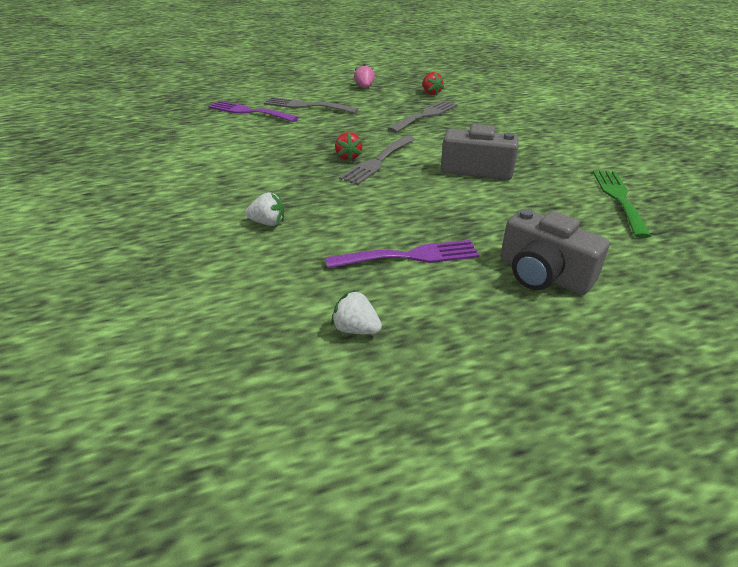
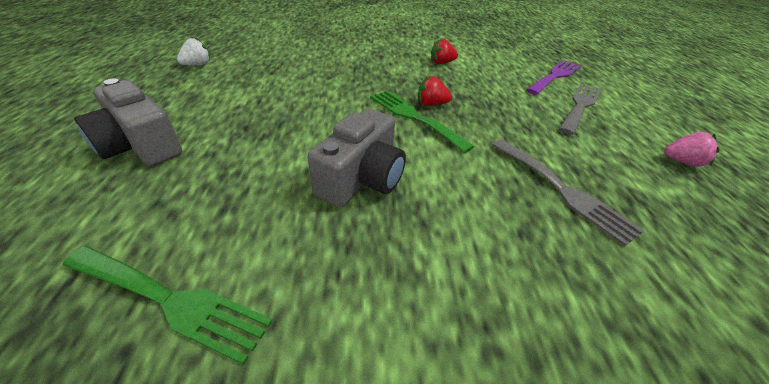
camera: 105 degrees right, 5 degrees up
white strawberry [245,192,284,226] -> none
purple fork [325,240,479,268] -> none
grey fork [339,136,416,185] -> green fork [370,91,475,153]
red strawberry [422,72,444,95] -> red strawberry moved to [431,38,458,64]
grey camera [500,209,610,295] -> grey camera turned 105 degrees counterclockwise [74,78,182,166]

